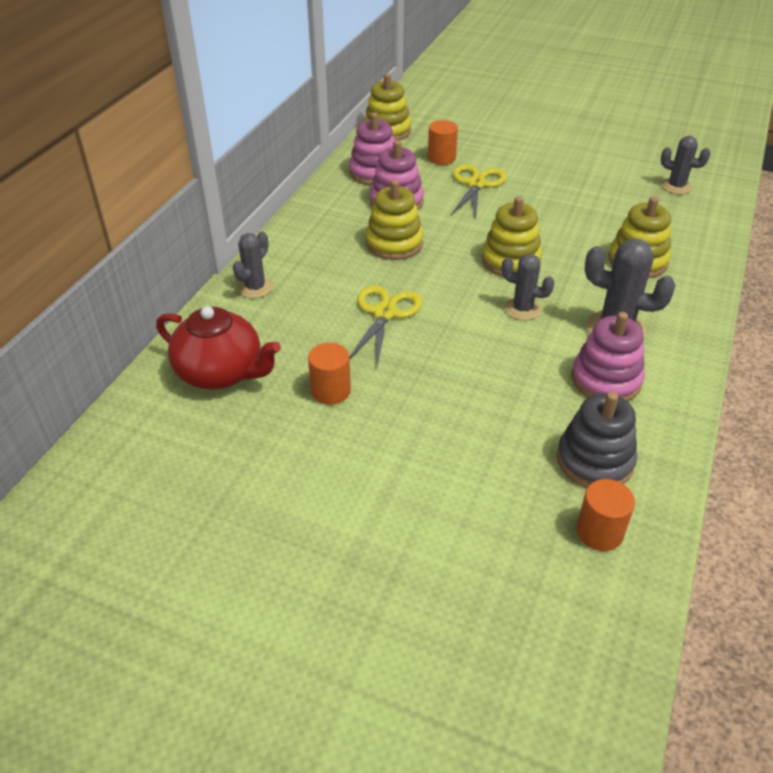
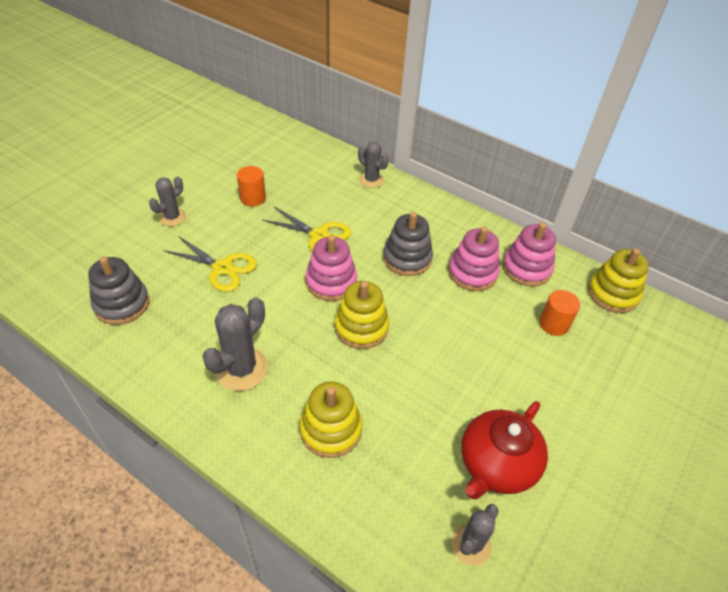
camera: 100 degrees right, 5 degrees up
red teapot [156,306,281,389] -> red teapot moved to [461,401,548,499]
yellow stacking toy [366,180,423,260] -> grey stacking toy [383,212,433,276]
yellow scissors [451,164,507,220] -> yellow scissors moved to [163,236,257,292]
grey cactus [502,254,555,320] -> grey cactus moved to [149,176,186,227]
pink stacking toy [572,312,645,402] -> pink stacking toy moved to [306,235,357,301]
orange cylinder [576,479,635,551] -> none

